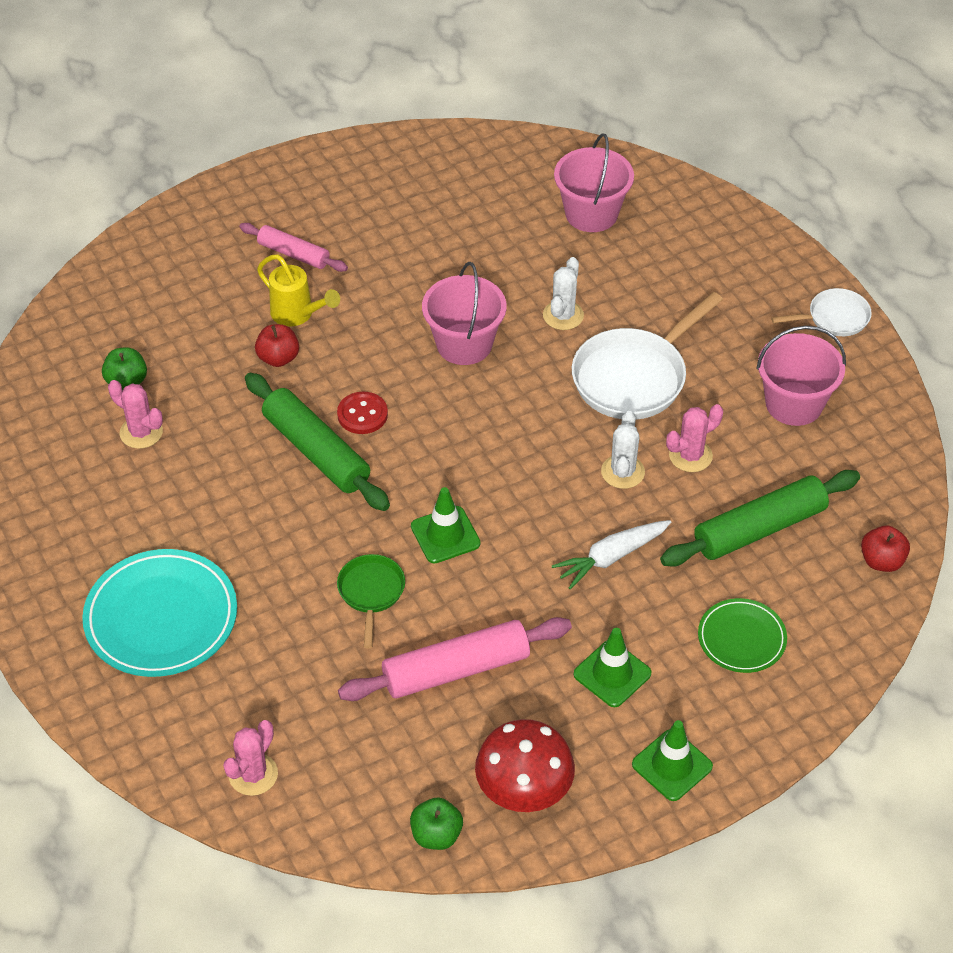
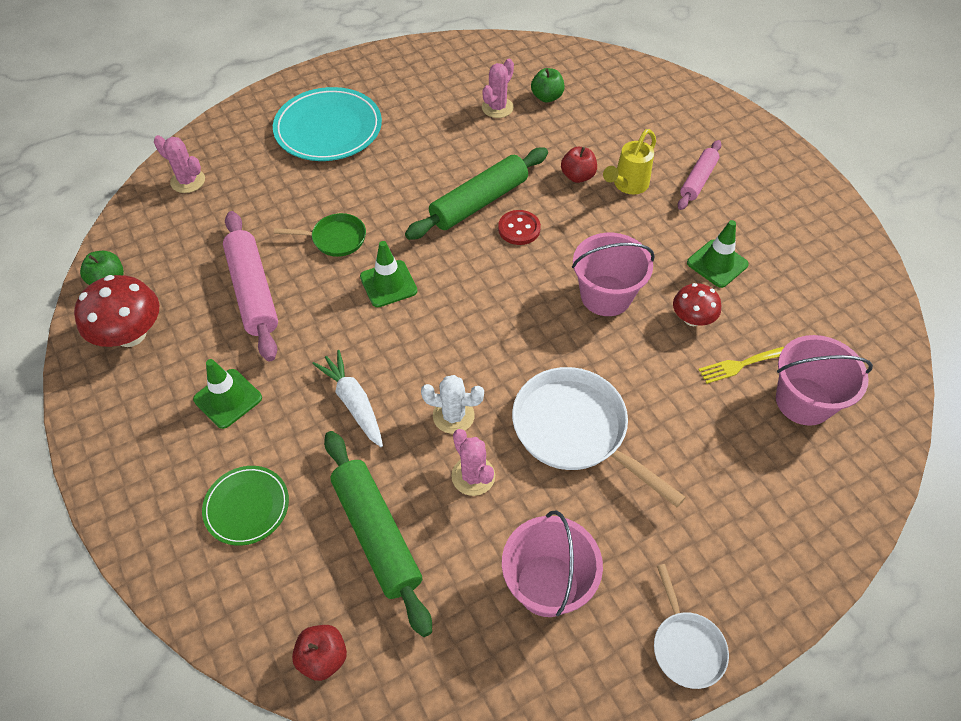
camera: 90 degrees right, 5 degrees up
white cactus [543,257,584,330] -> none
green traffic cone [632,720,713,801] -> green traffic cone moved to [687,220,749,288]
none -> red mushroom [673,283,721,326]
none -> yellow fork [698,347,784,384]

